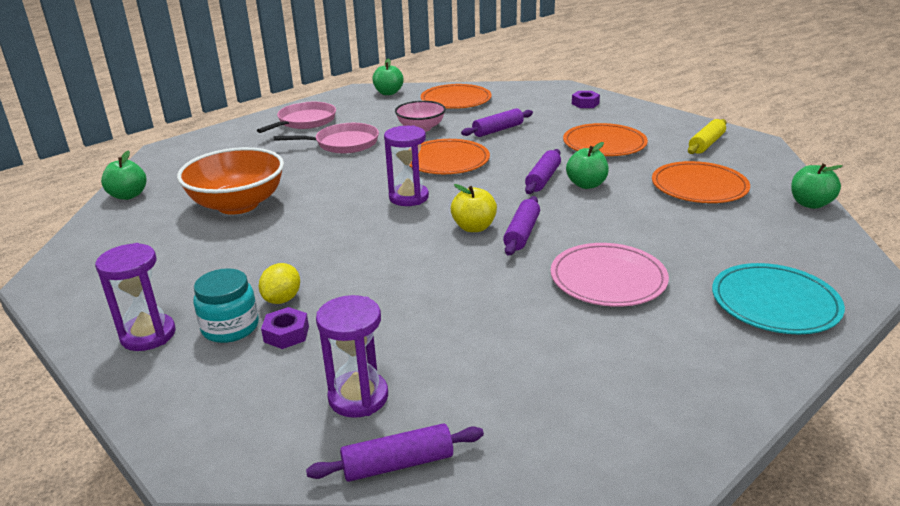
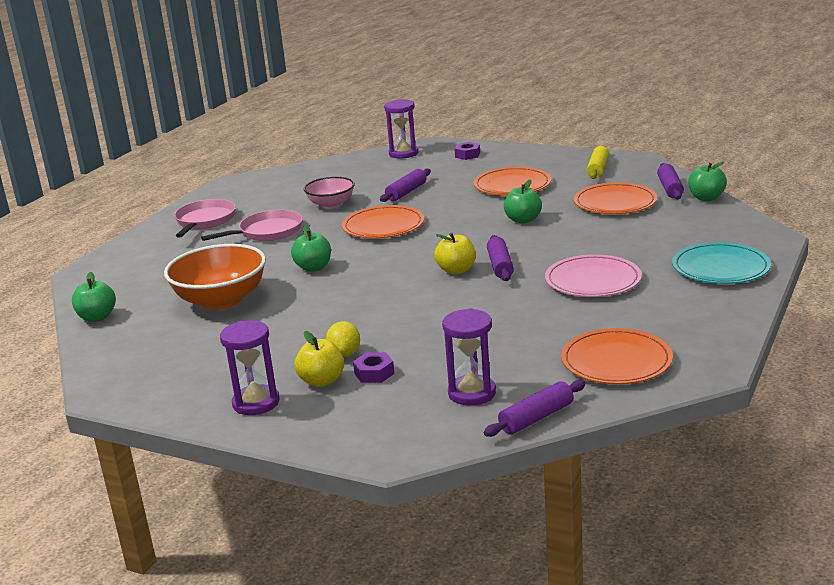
camera: 20 degrees left, 5 degrees down
turquoise jar [193,268,259,343] -> yellow apple [295,331,344,387]
green apple [373,59,404,95] -> green apple moved to [291,225,331,272]
purple hourglass [384,125,429,206] -> purple hourglass moved to [384,99,418,159]
orange plate [421,84,492,109] -> orange plate moved to [561,328,673,384]
purple rolling pin [525,149,561,194] -> purple rolling pin moved to [657,163,684,199]

